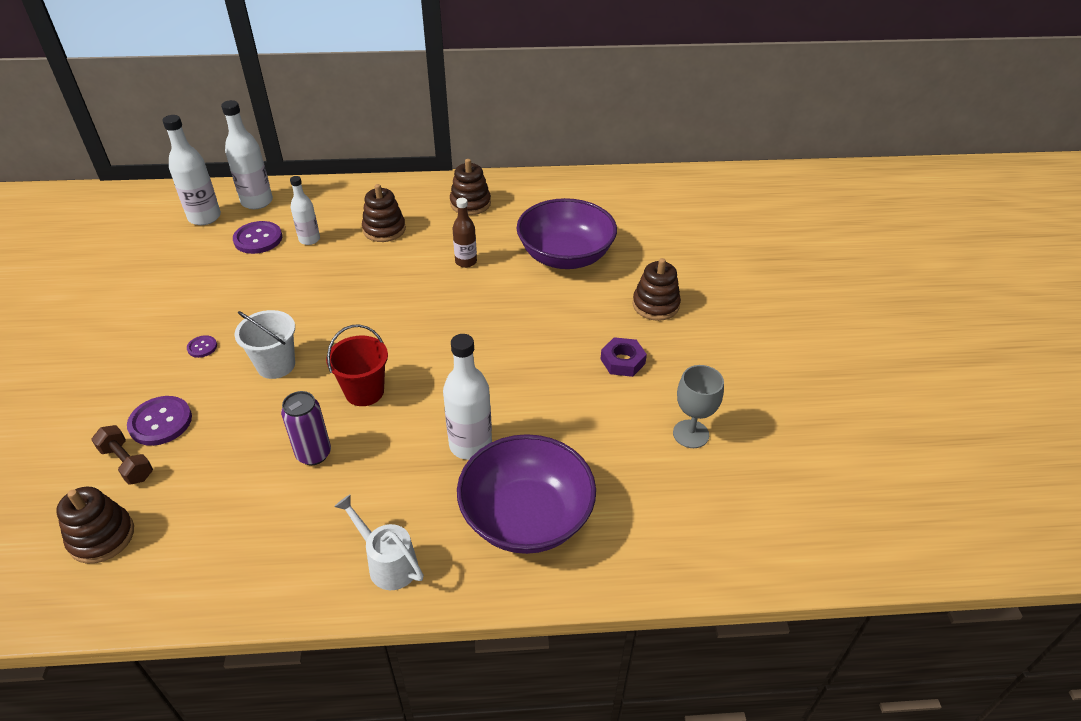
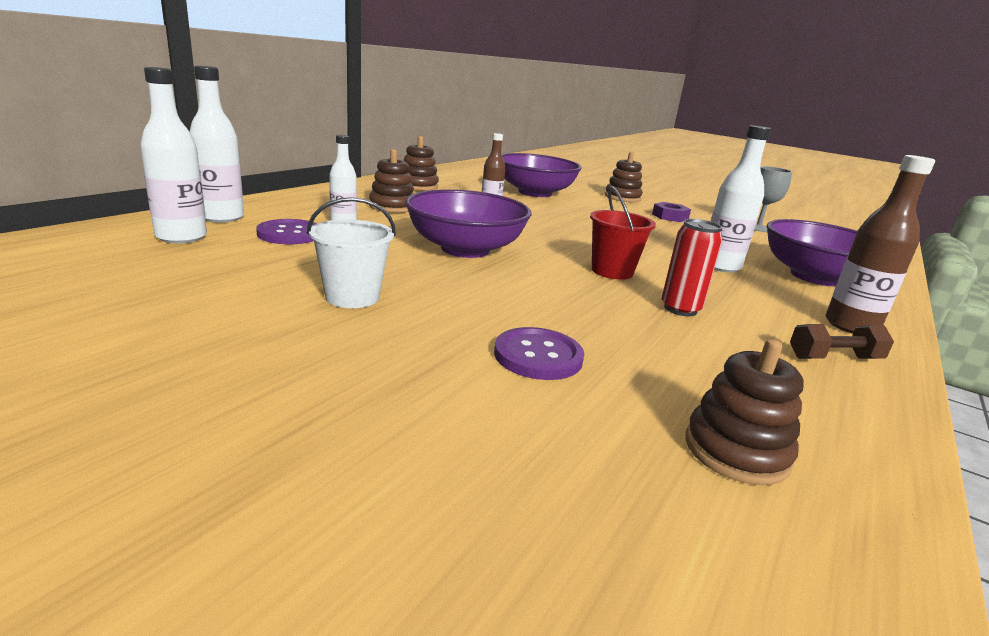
camera: 55 degrees left, 20 degrees down
brown dumbbell [91,425,153,485] -> brown dumbbell moved to [790,324,894,359]
purple button [187,335,217,358] -> none
white bucket [235,310,295,379] -> white bucket moved to [307,197,396,308]
purple can [281,391,331,465] -> red can [662,219,723,316]
white watering can [334,494,424,590] -> brown bottle [826,155,935,334]
none -> purple bowl [405,189,532,258]

